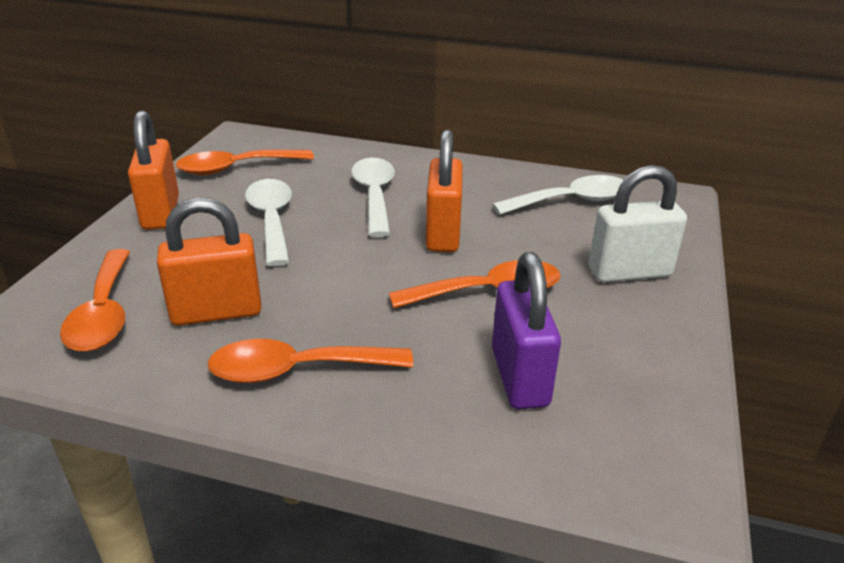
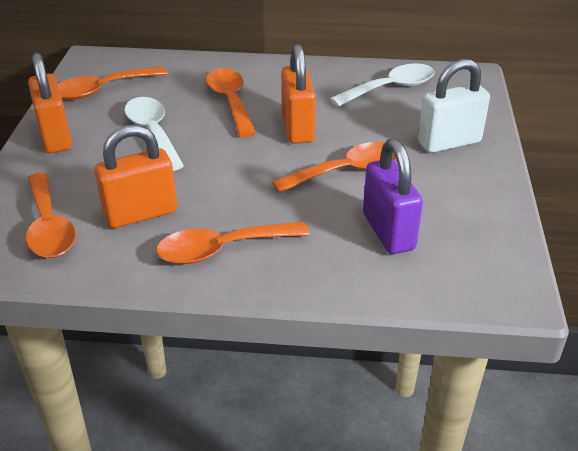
camera: 10 degrees left, 5 degrees up
white spoon [351,158,395,237] -> orange spoon [206,68,256,137]

